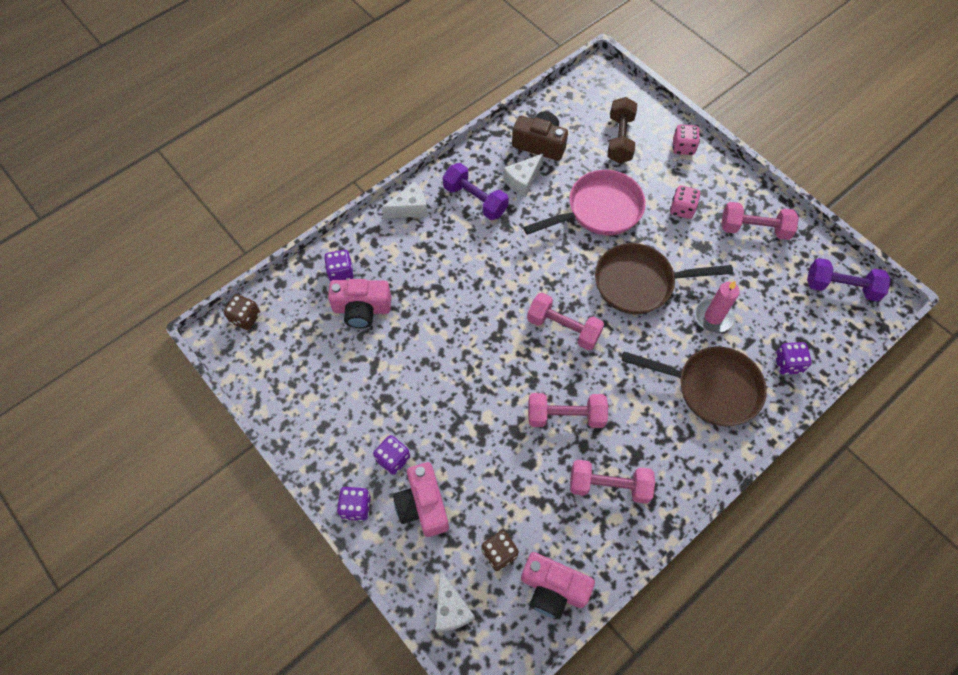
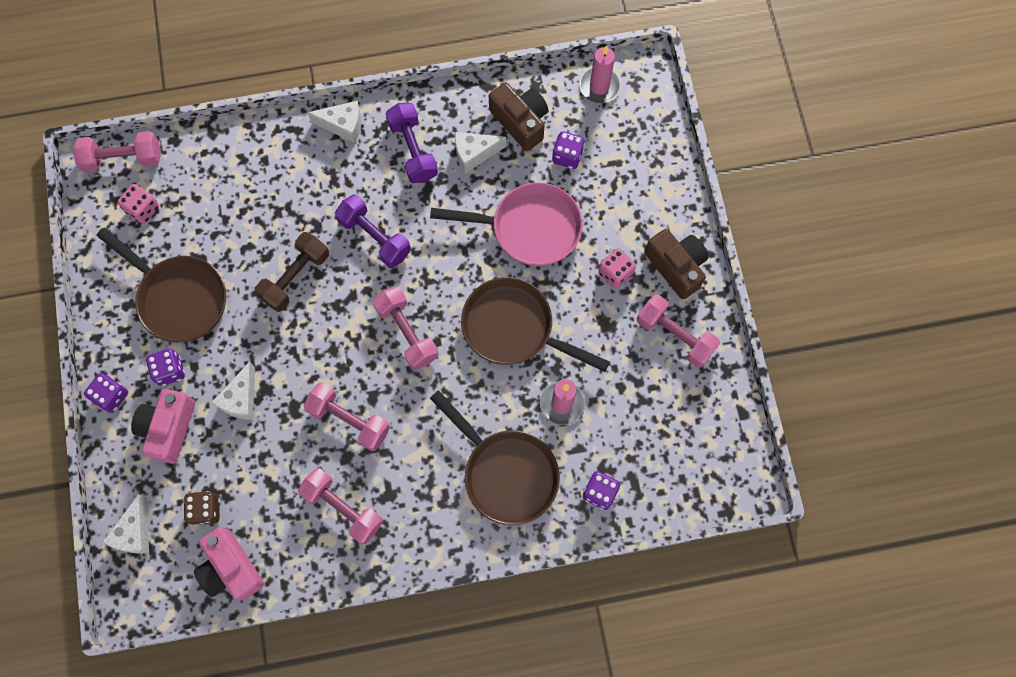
camera: 30 degrees right, 10 degrees up
brown dice [224,294,260,330] -> pink dumbbell [73,131,161,173]
purple dice [324,250,354,281] -> purple dice moved to [552,131,585,169]
pink camera [328,279,391,328] -> none
brown dumbbell [607,97,637,163] -> brown dumbbell moved to [254,232,329,312]
pink dice [673,125,700,155] -> pink dice moved to [118,184,159,224]
purple dumbbell [807,258,891,302] -> purple dumbbell moved to [335,194,411,268]
none -> brown pan [96,227,226,342]
none -> white cheese [211,362,255,420]
none -> pink candle [579,45,620,103]
none -> brown camera [644,229,708,299]

